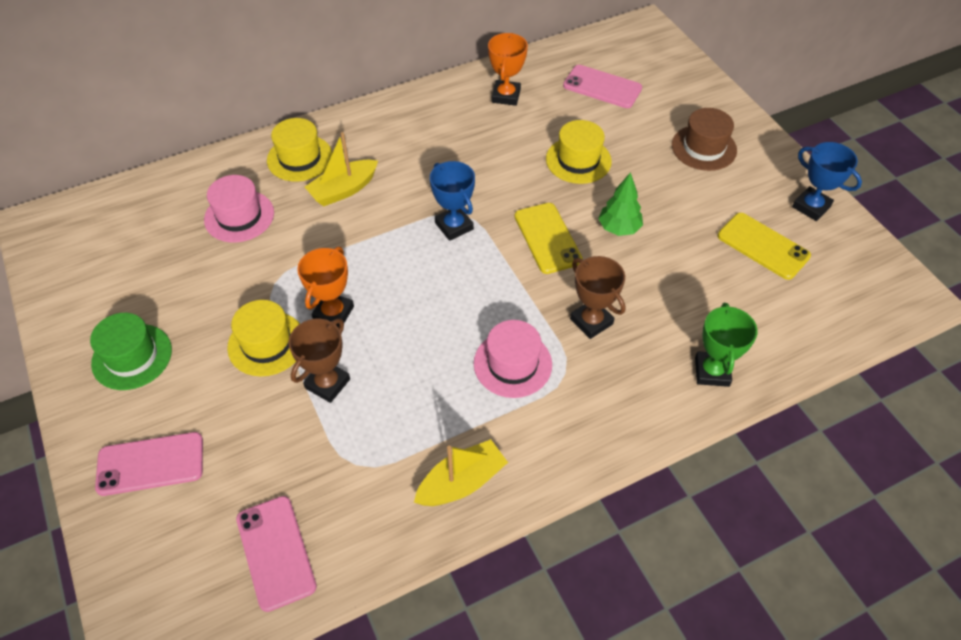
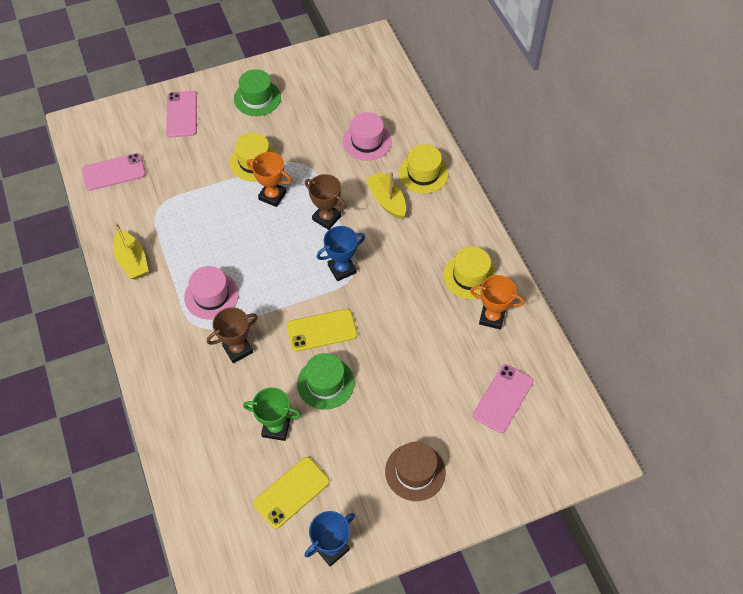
camera: 95 degrees right, 5 degrees up
brown trophy [288,319,350,403] -> brown trophy moved to [305,174,346,230]
yellow hat [546,120,612,184] -> yellow hat moved to [443,247,497,299]
green tree [598,172,643,236] -> green hat [297,353,354,410]
green trophy [695,303,758,387] -> green trophy moved to [243,387,301,441]

